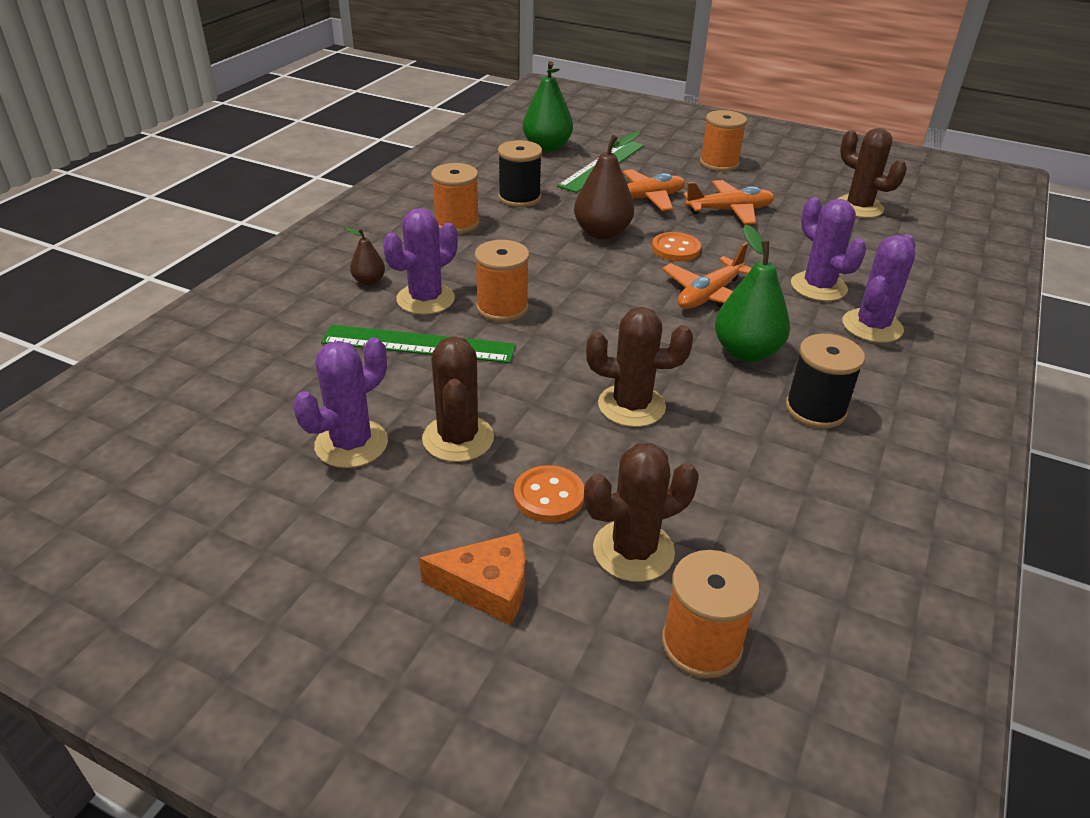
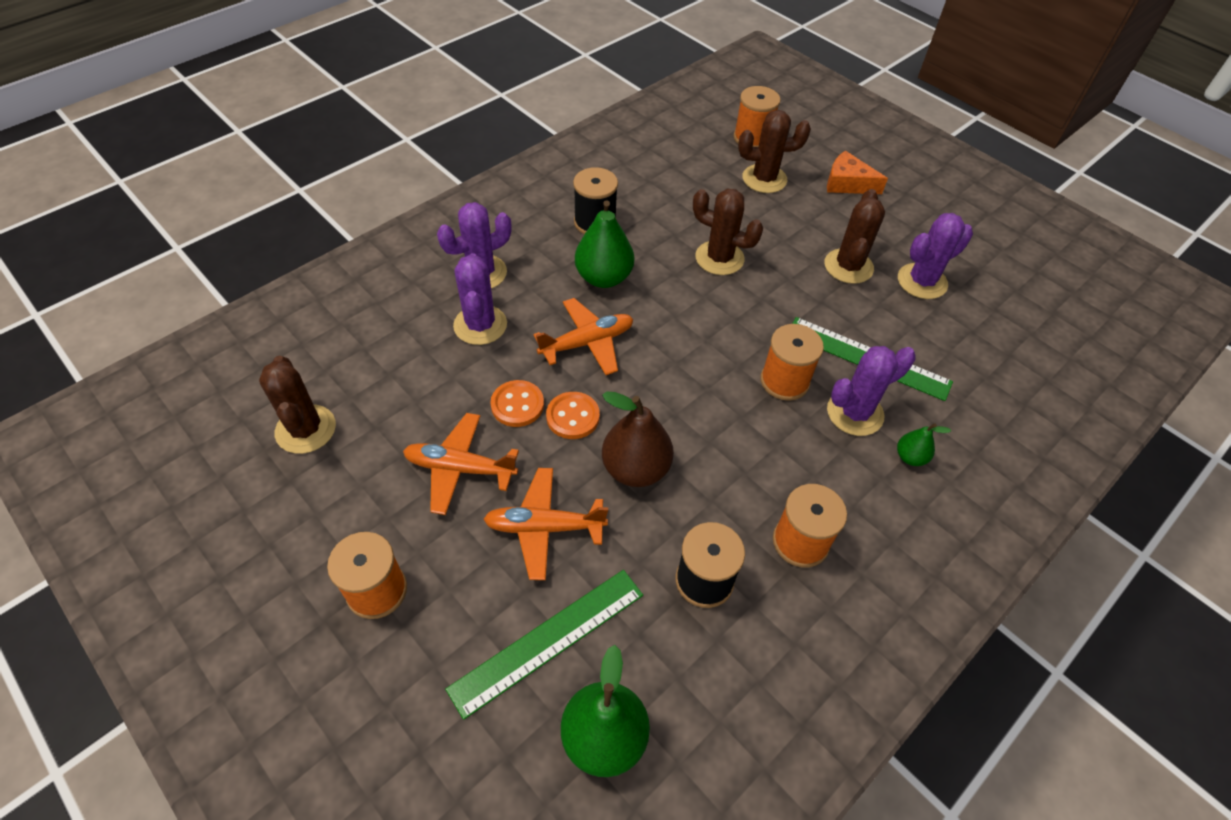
camera: 160 degrees left, 15 degrees up
brown pear [345,227,385,285] -> green pear [897,423,951,466]
orange button [514,465,584,522] -> orange button moved to [490,380,544,427]

